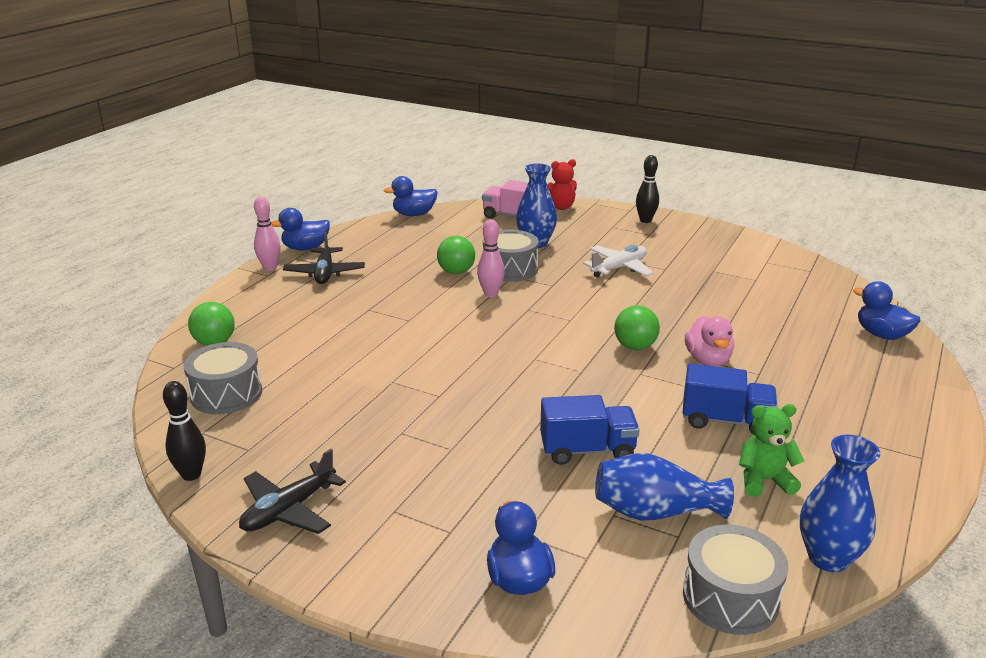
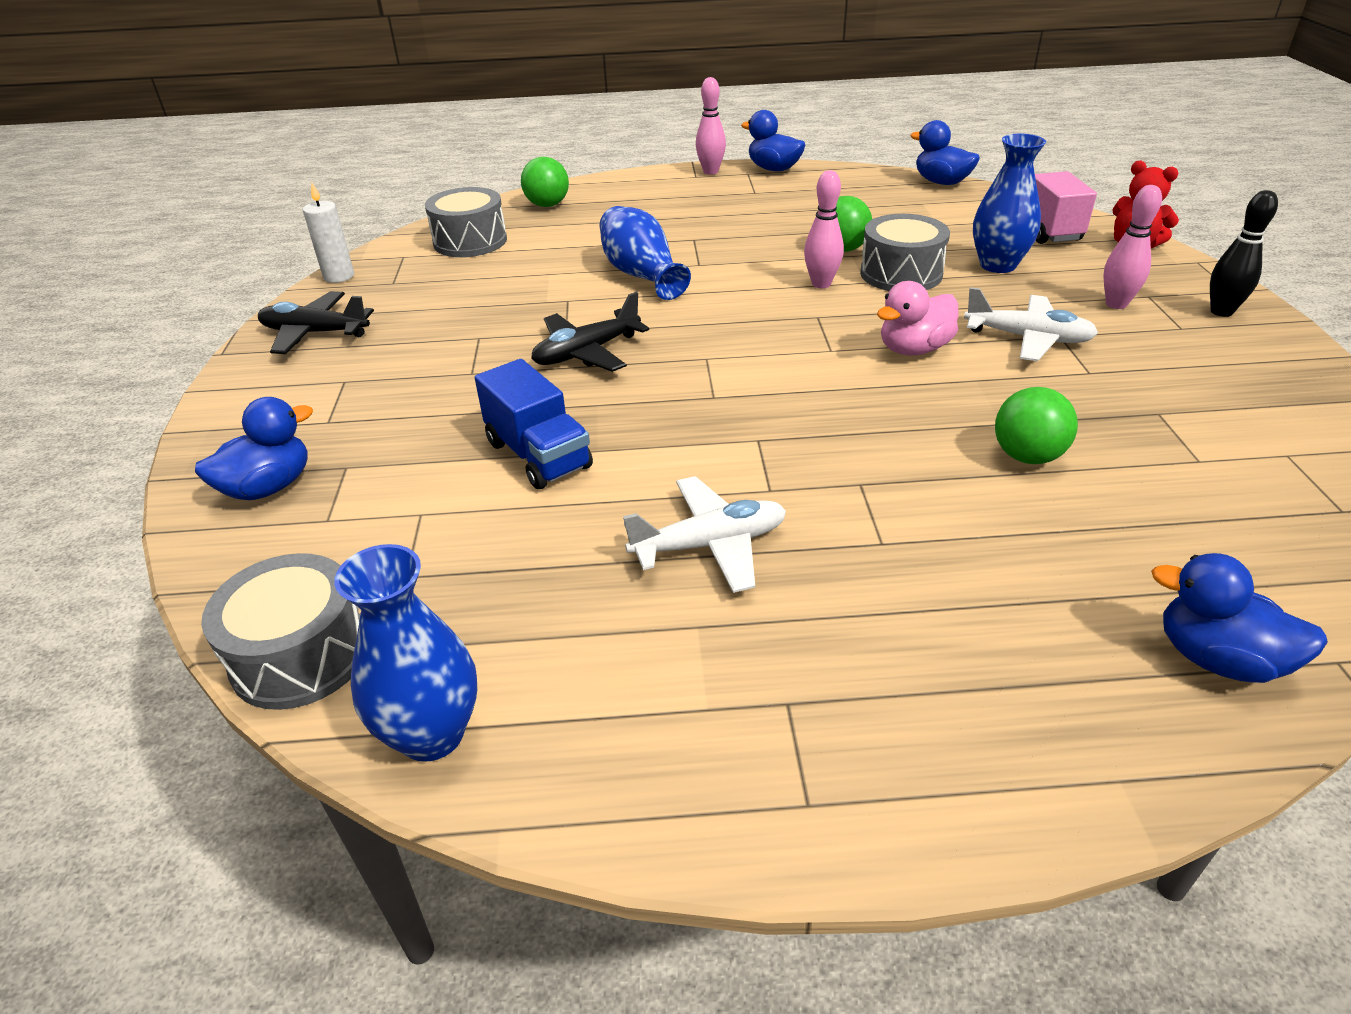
camera: 60 degrees right, 10 degrees up
black bowling pin [163,381,206,481] -> white candle [303,183,354,283]
black plane [283,232,365,284] -> black plane moved to [531,292,649,372]
blue vase [595,453,734,520] -> blue vase moved to [600,206,691,300]
green ball [614,305,660,350] -> green ball moved to [995,387,1078,464]
blue truck [683,364,778,435] -> white plane [623,476,786,593]
pink duck [685,316,734,366] -> pink duck moved to [877,281,959,356]
green teddy bear [739,404,804,497] -> none
blue duck [853,281,921,340] -> blue duck turned 75 degrees counterclockwise [1151,553,1328,683]
none -> pink bowling pin [1103,185,1162,309]

